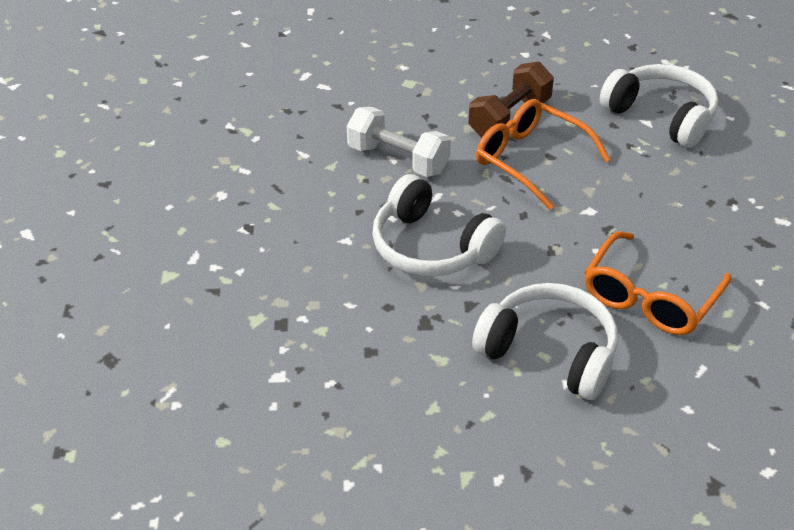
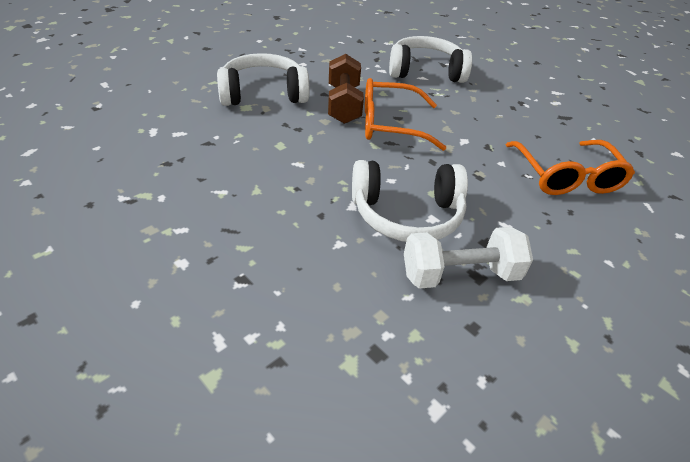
camera: 45 degrees left, 0 degrees up
white dumbbell [347,107,451,177] -> white dumbbell moved to [404,227,533,289]
white headphones [472,283,618,400] -> white headphones moved to [217,53,310,106]

